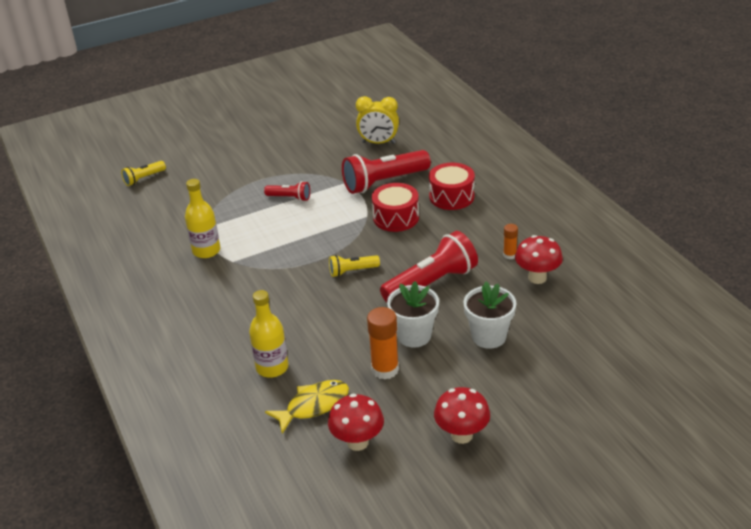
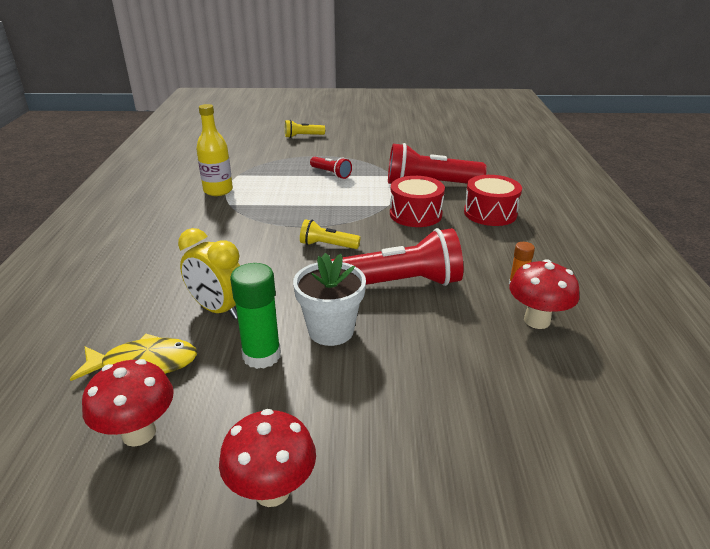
camera: 25 degrees right, 5 degrees down
yellow flashlight [121,161,166,186] -> yellow flashlight moved to [285,120,325,138]
yellow bottle [249,290,288,378] -> none
yellow clock [356,96,399,144] -> yellow clock moved to [178,228,240,319]
orange glue stick [367,307,399,380] -> green glue stick [230,263,281,369]
white flower pot [463,281,516,349] -> none

